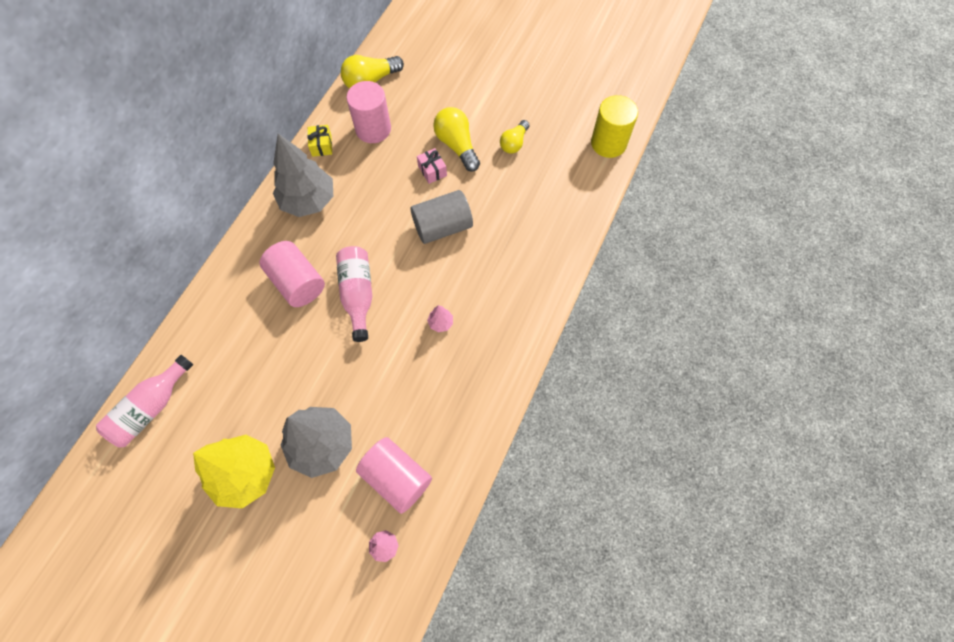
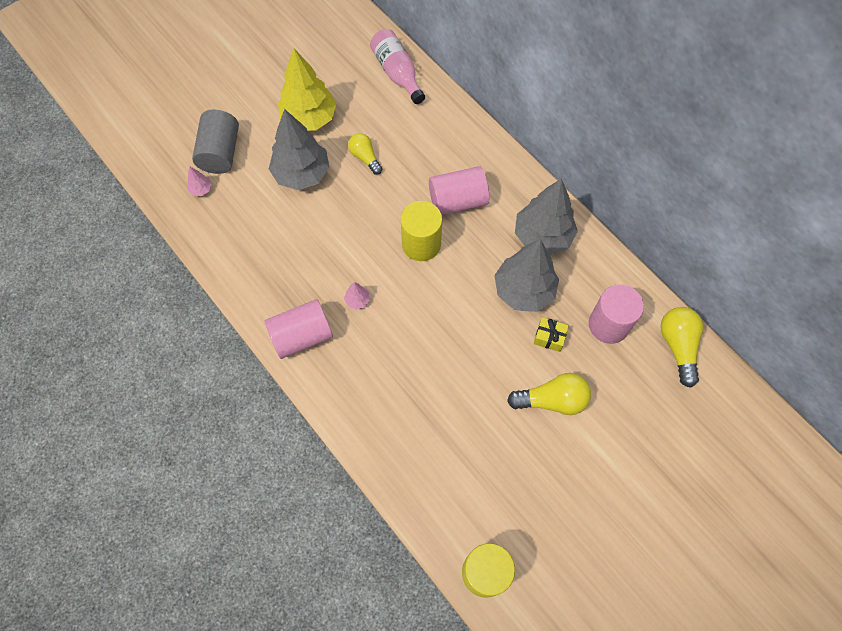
camera: 115 degrees right, 0 degrees up
yellow gift [307,125,332,157] -> yellow gift moved to [534,317,569,352]
pink bottle [336,246,372,342] -> yellow cylinder [401,201,442,261]
pink cylinder [356,437,432,514] -> pink cylinder moved to [265,299,333,359]
grey cylinder [410,190,473,244] -> grey cylinder moved to [192,110,239,174]
pink gift [417,148,447,184] -> none
yellow light bulb [500,120,529,153] -> yellow light bulb moved to [348,133,382,175]
none -> grey tree [494,239,559,312]

